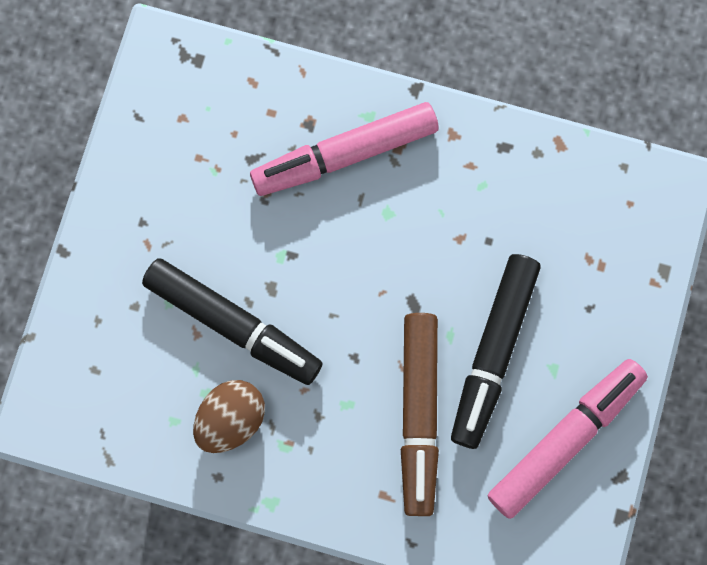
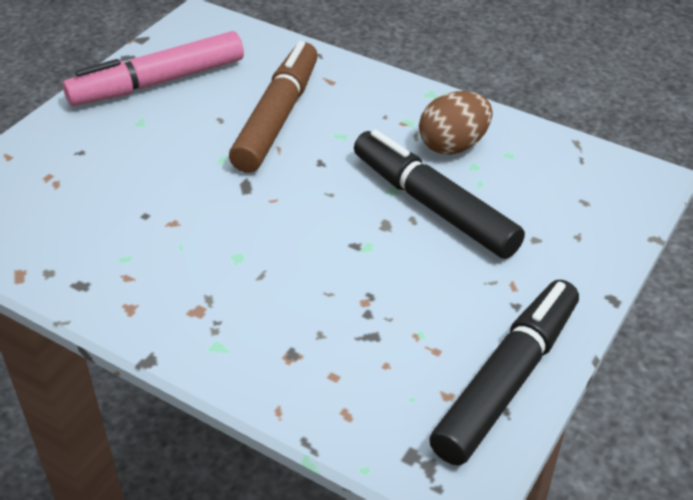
camera: 165 degrees left, 35 degrees down
pink marker [250,102,439,196] -> none
black marker [451,254,541,449] -> black marker moved to [429,280,579,466]

